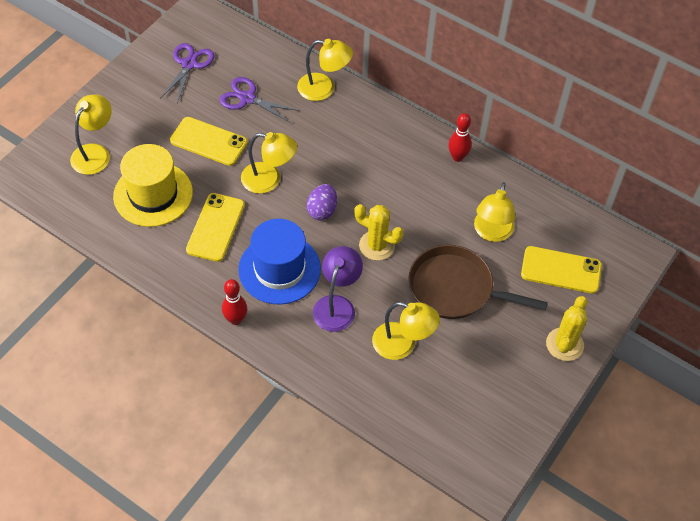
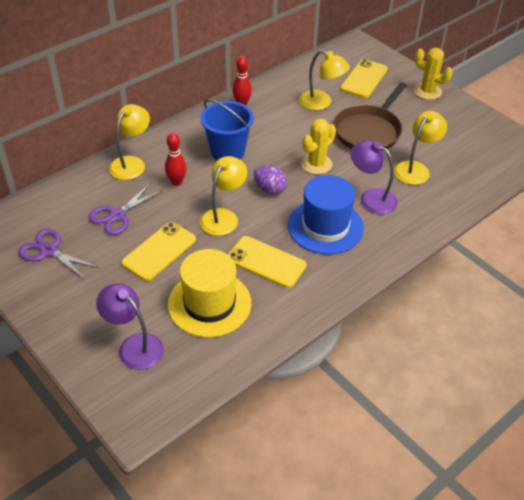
camera: 75 degrees left, 10 degrees down
yellow lamp [70,94,112,175] -> purple lamp [96,283,164,370]
red bowling pin [222,279,247,325] -> red bowling pin moved to [165,133,187,186]
none -> blue bucket [201,99,254,161]

